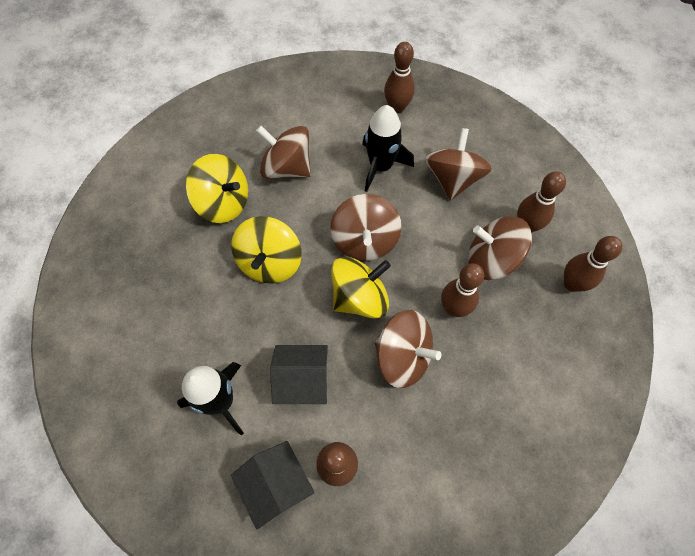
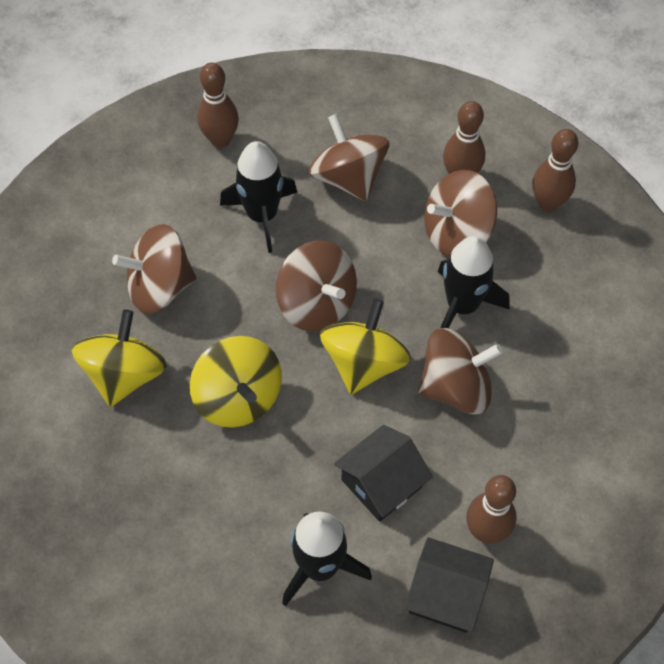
camera: 40 degrees left, 5 degrees down
yellow spinning top [186,154,248,223] -> yellow spinning top turned 60 degrees counterclockwise [71,309,167,407]
brown bowling pin [441,263,484,317] -> black rocket [438,236,509,328]

